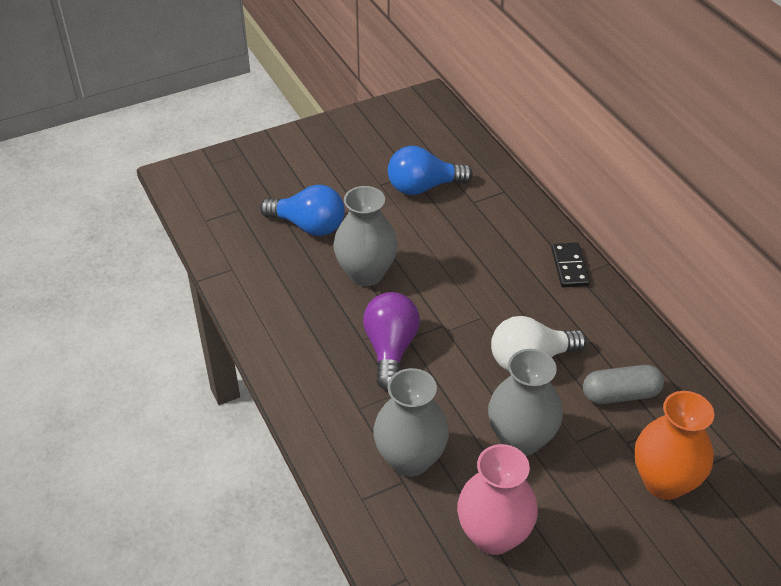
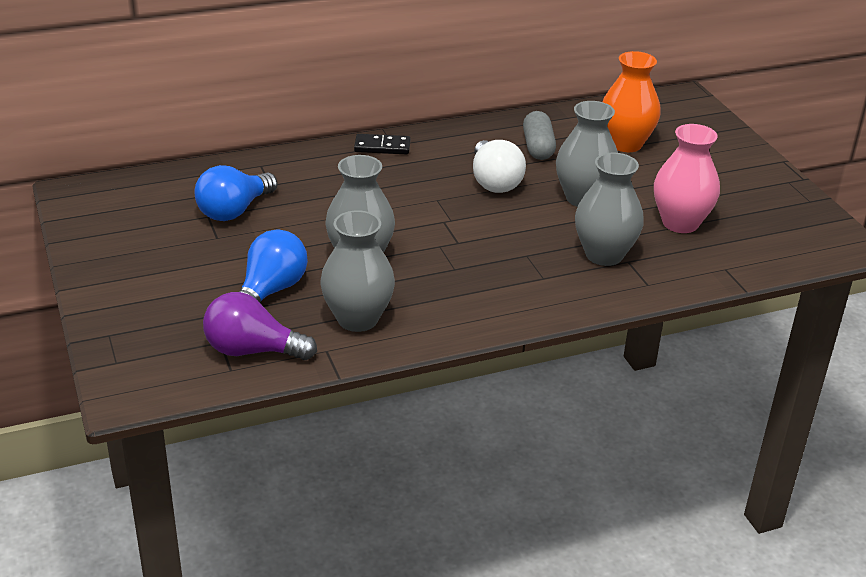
camera: 85 degrees left, 10 degrees down
purple light bulb [363,292,420,390] -> purple light bulb moved to [203,292,317,360]
blue light bulb [388,146,473,195] -> blue light bulb turned 45 degrees clockwise [194,165,277,221]
none -> grey vase [320,210,395,332]

